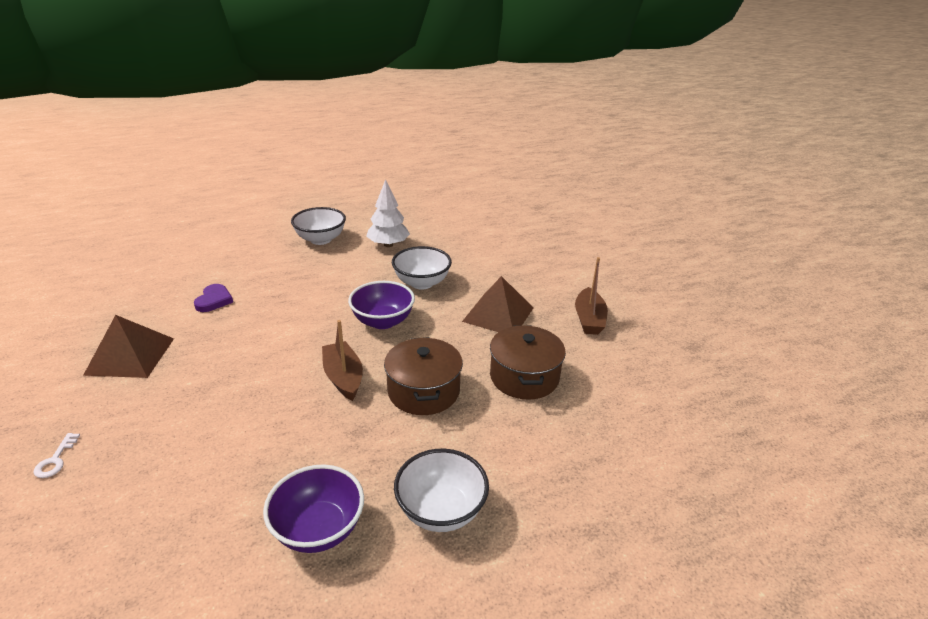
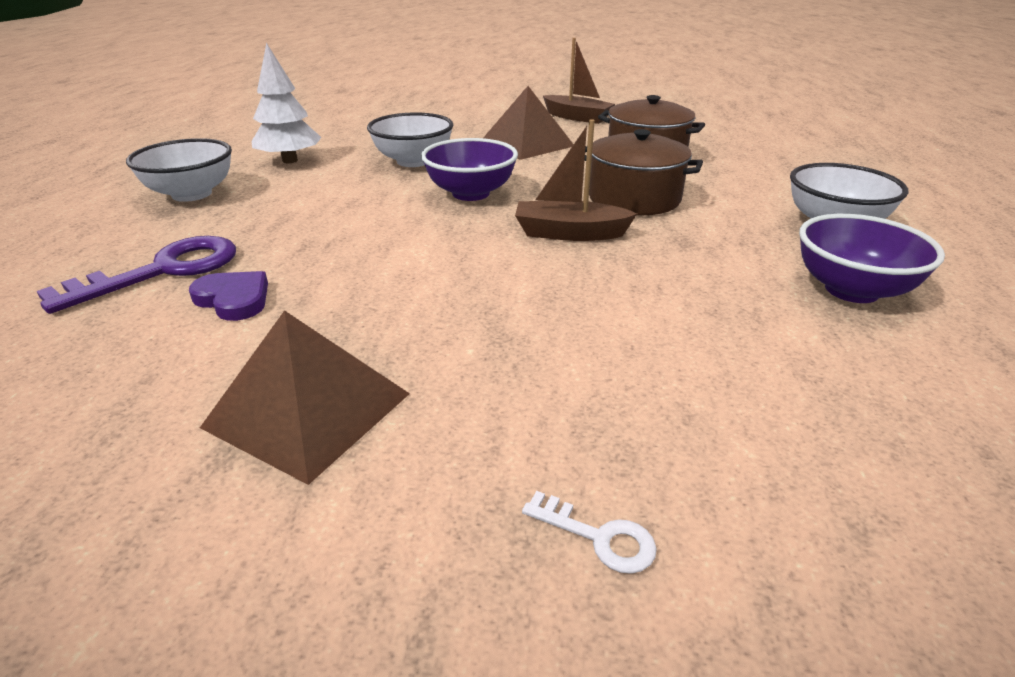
camera: 60 degrees left, 0 degrees up
none -> purple key [36,236,236,314]

